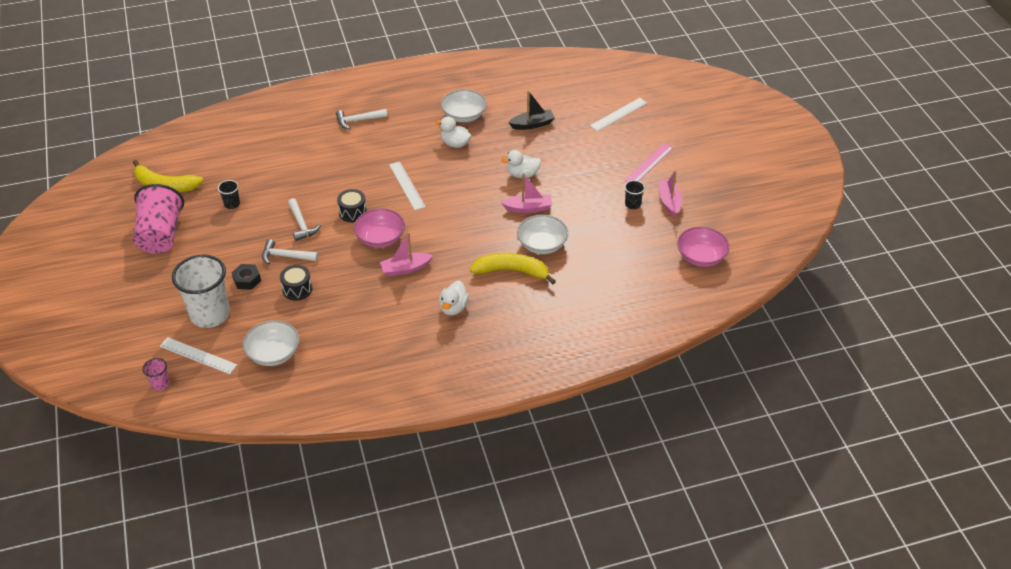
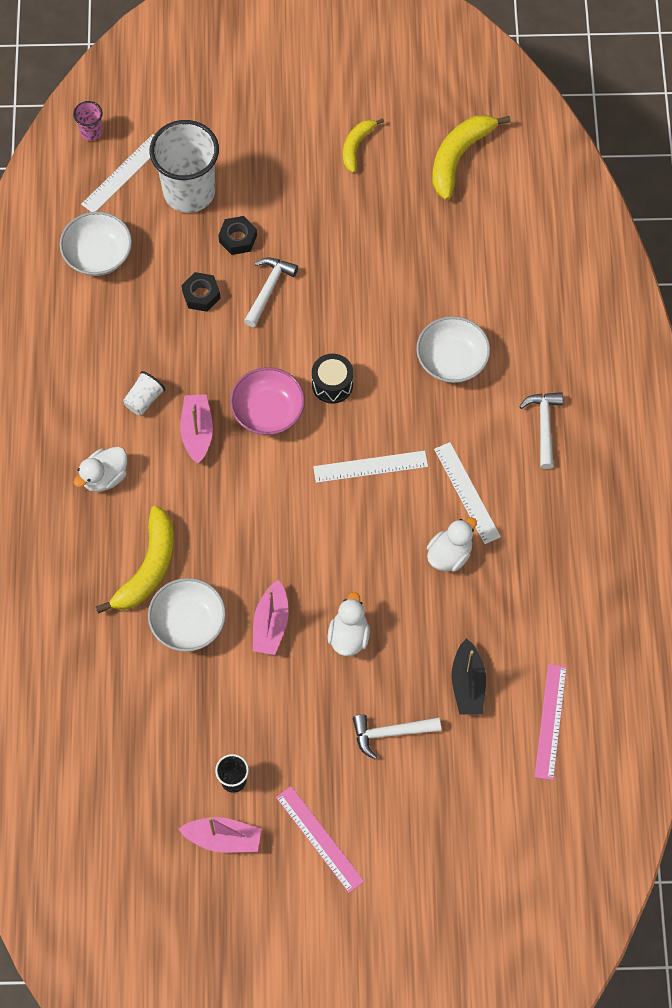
camera: 105 degrees right, 20 degrees up
pink cup [133,184,184,254] -> yellow banana [343,118,384,173]
black cup [218,180,240,209] -> none
black drum [280,265,312,301] -> black nut [182,272,221,312]
white hammer [288,198,321,241] -> white hammer moved to [353,715,441,759]
white duck [439,281,469,315] -> white duck turned 75 degrees counterclockwise [73,447,127,492]
white bowl [441,89,487,122] -> white bowl moved to [416,316,490,383]
white ruler [590,98,647,131] -> white ruler moved to [434,442,501,544]
pink bowl [677,227,729,267] -> none
none -> white cup [123,371,165,415]
none -> pink ruler [534,664,567,780]

